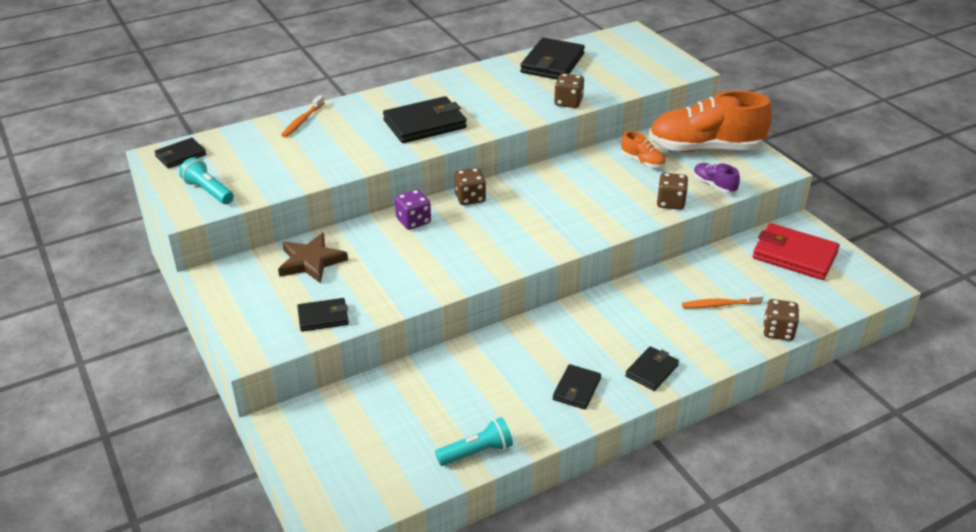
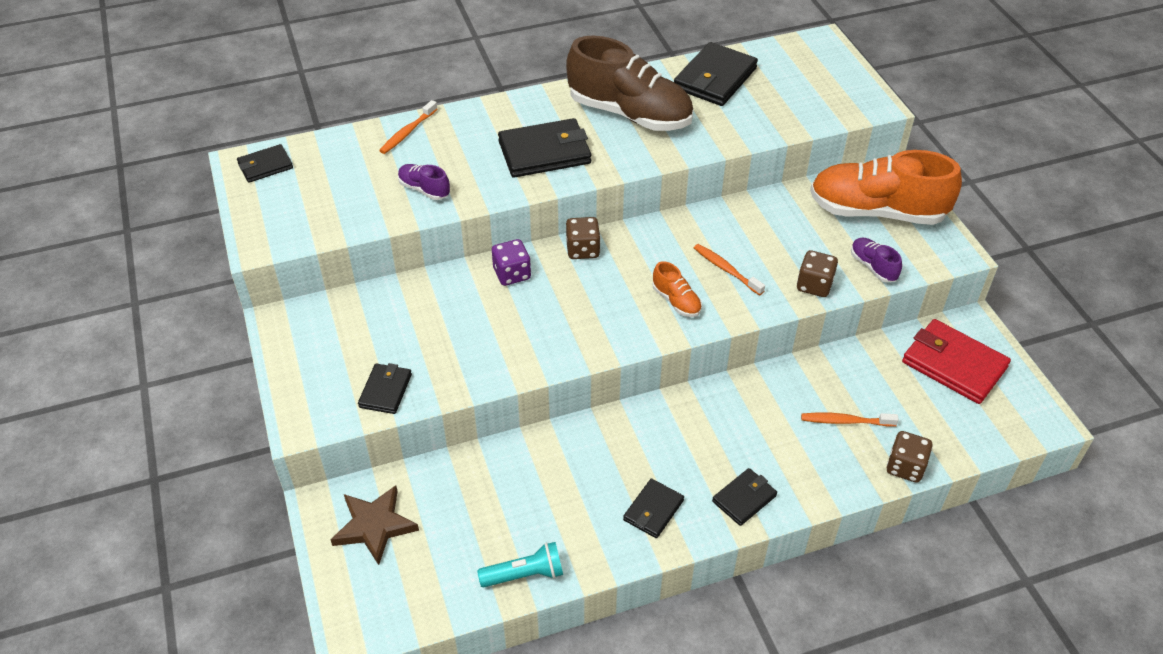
camera: 10 degrees right, 10 degrees up
turquoise flashlight [179,157,234,204] -> none
brown star [278,233,348,283] -> brown star moved to [330,485,419,565]
black wallet [297,298,349,332] -> black wallet turned 75 degrees counterclockwise [358,363,412,414]
brown dice [554,73,584,108] -> none
orange shoe [622,131,666,168] -> orange shoe moved to [653,261,702,317]
none -> purple shoe [398,164,450,200]
none -> brown shoe [566,36,693,131]
none -> orange toothbrush [694,244,765,295]

